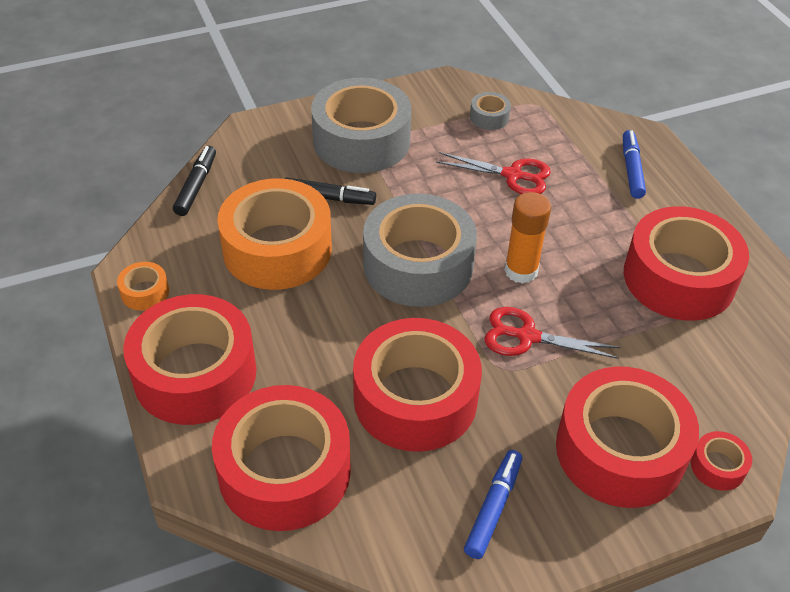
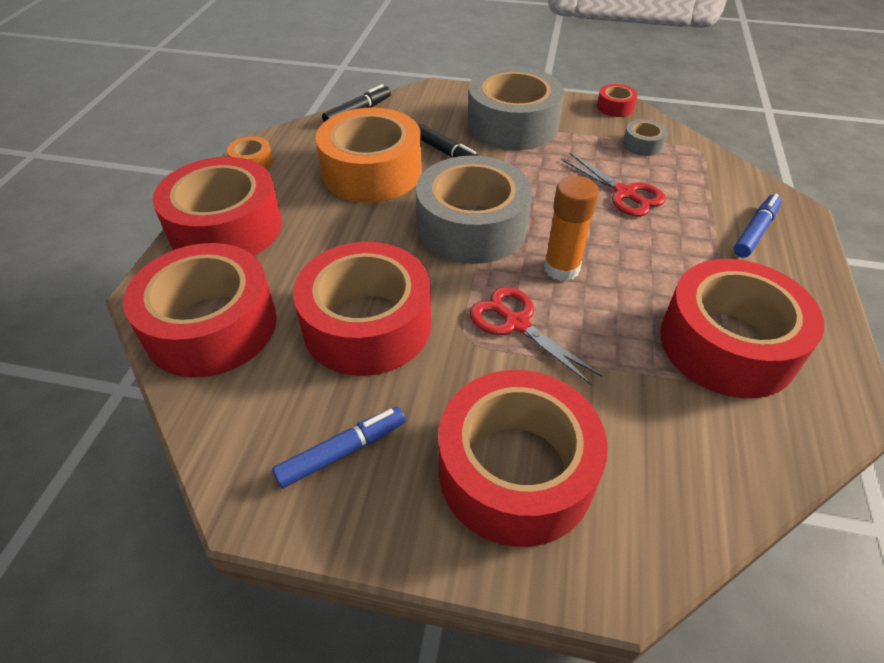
camera: 35 degrees right, 0 degrees up
red tape [691,431,752,491] -> red tape moved to [597,84,638,117]

